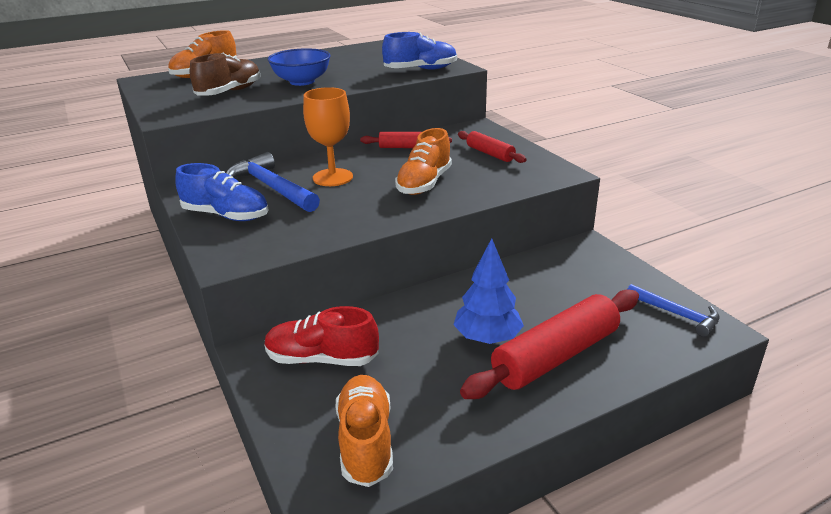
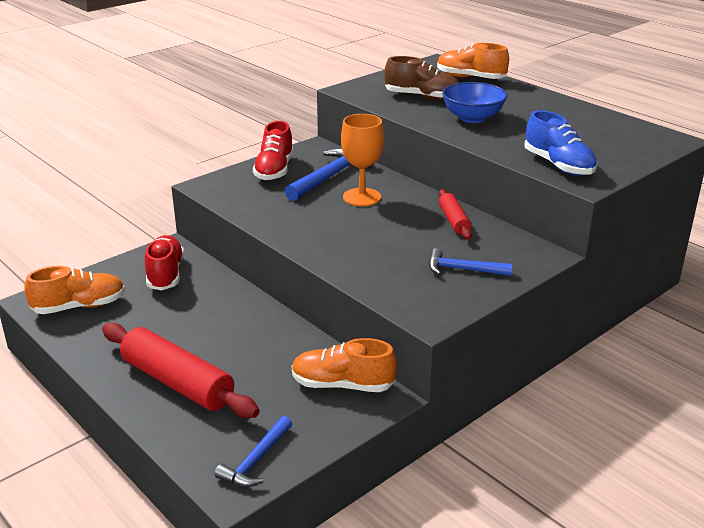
camera: 75 degrees right, 0 degrees up
blue shoe [175,163,269,221] -> red shoe [253,121,294,181]
orange shoe [395,128,452,195] -> orange shoe moved to [292,338,397,392]
blue tree [454,238,524,344] -> none
red rolling pin [458,131,527,163] -> blue hammer [429,248,513,276]

